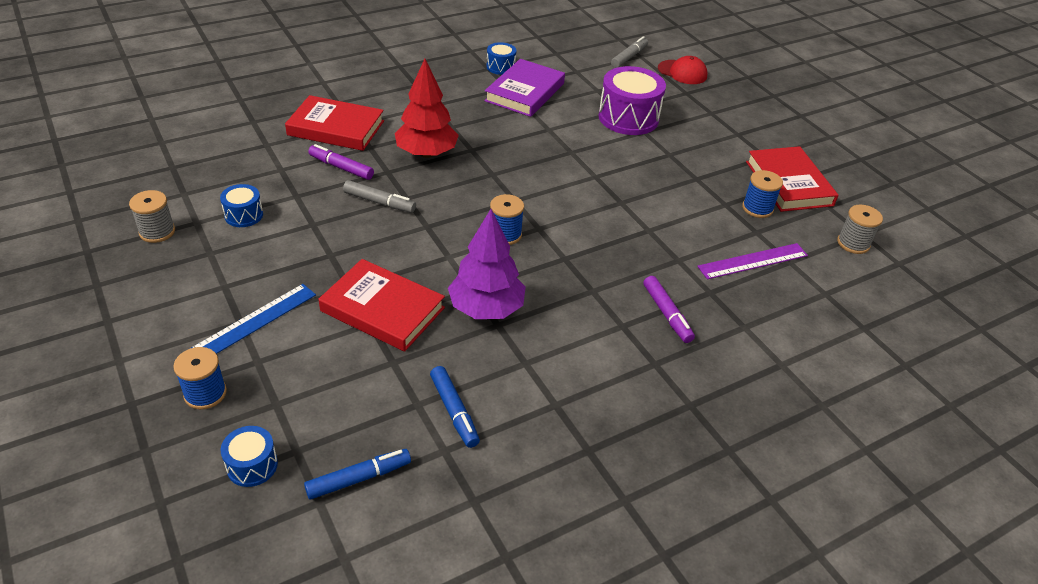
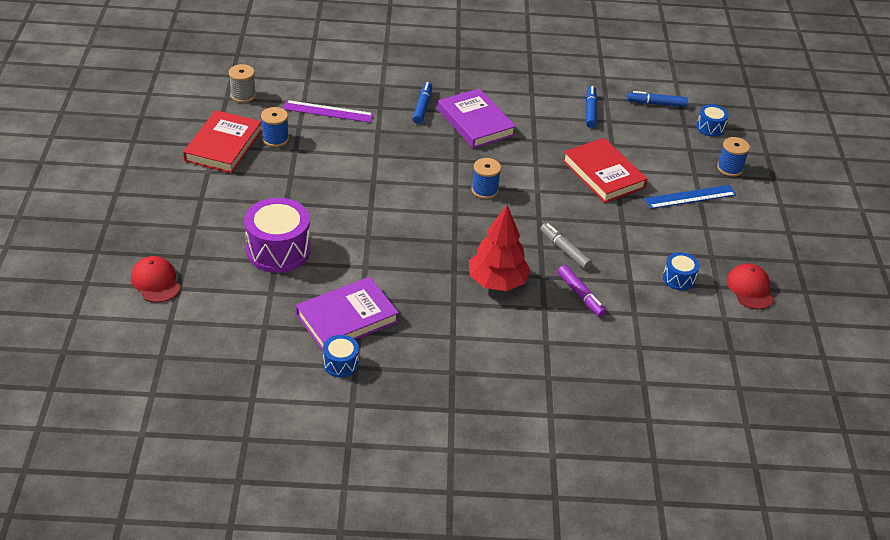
camera: 150 degrees left, 0 degrees up
grey spool [129,190,175,243] -> red cap [727,263,774,309]
red book [285,95,384,151] -> none
purple tree [448,209,526,319] -> none
grey marker [611,36,648,68] -> none
purple marker [643,276,695,343] -> blue marker [413,82,432,124]
none -> purple book [438,88,516,149]

